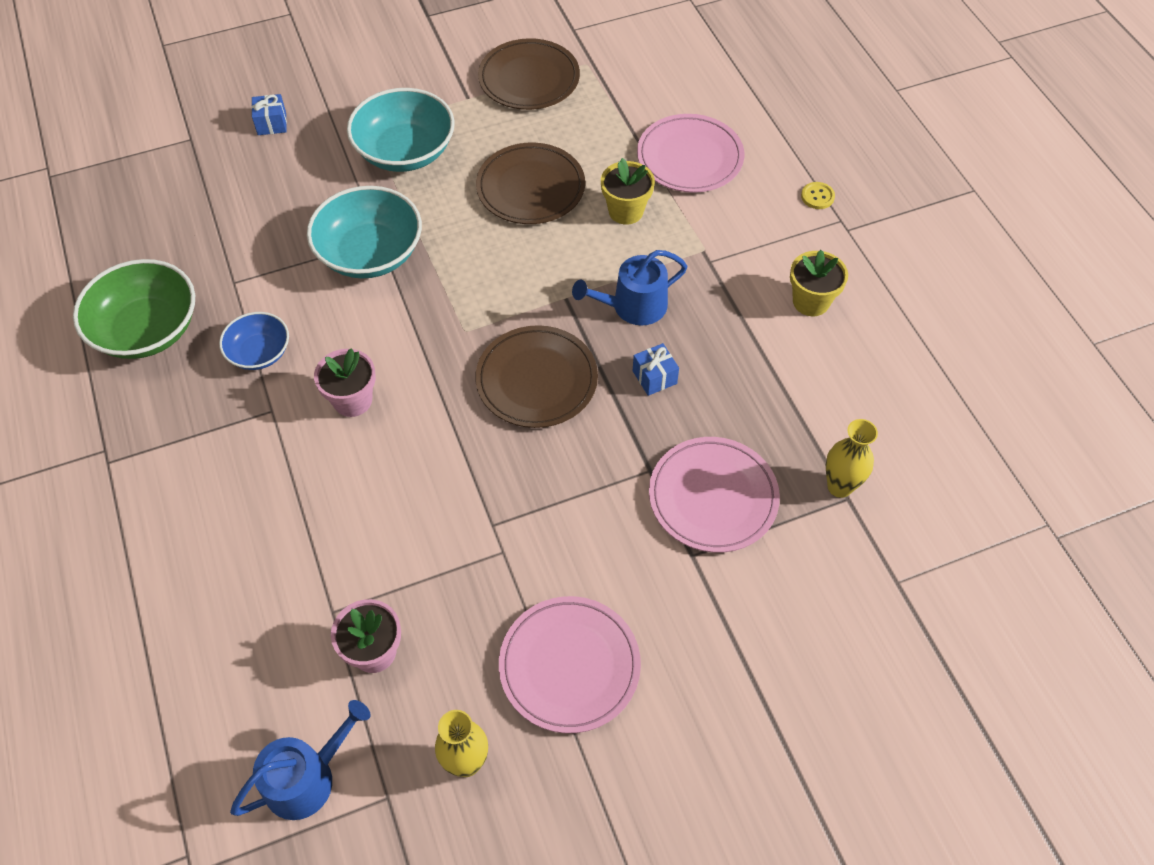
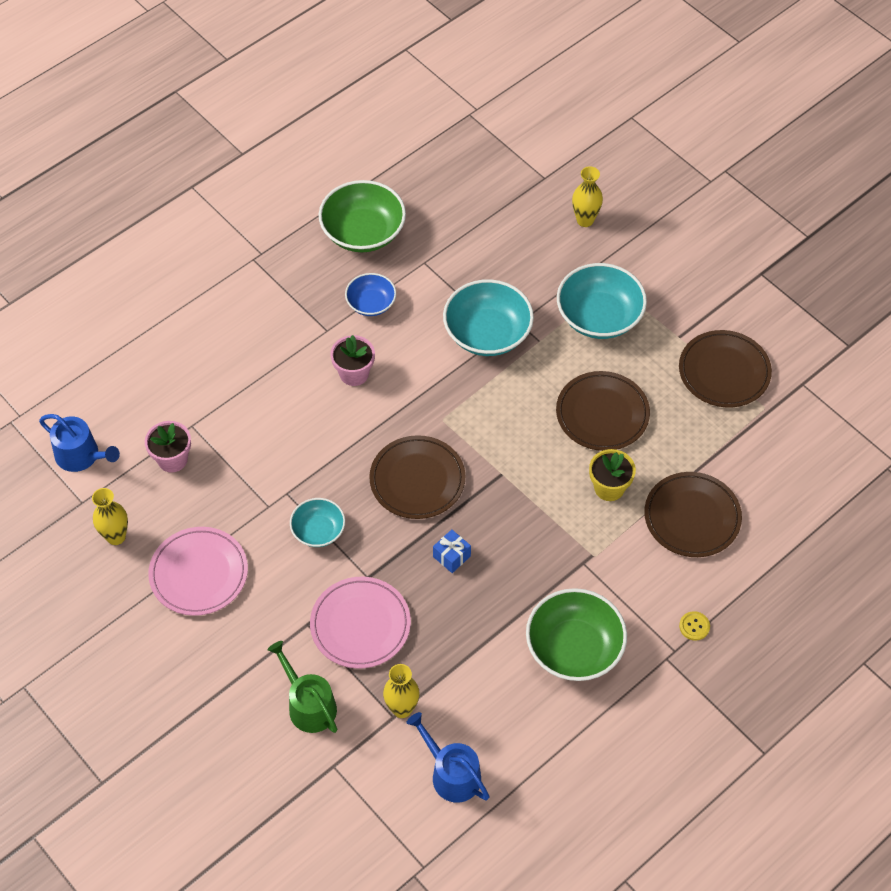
camera: 70 degrees right, 0 degrees up
blue gift [251,94,287,135] -> yellow vase [572,166,603,227]
blue watering can [572,250,687,325] -> blue watering can moved to [406,712,490,803]
pink plate [637,114,744,193] -> brown plate [644,472,742,557]
yellow flower pot [790,250,848,316] -> green bowl [526,588,627,681]
none -> green watering can [268,641,337,733]
none -> turquoise bowl [290,498,345,547]

